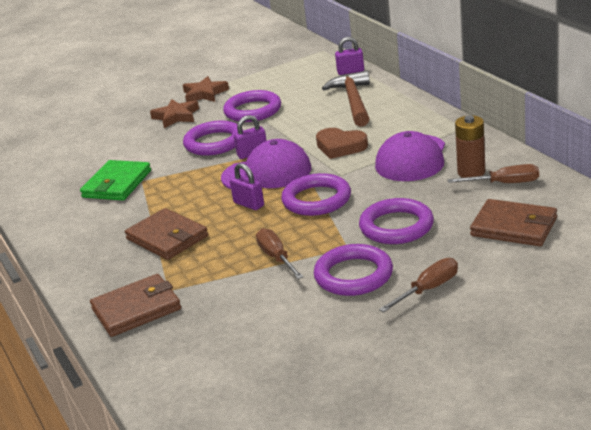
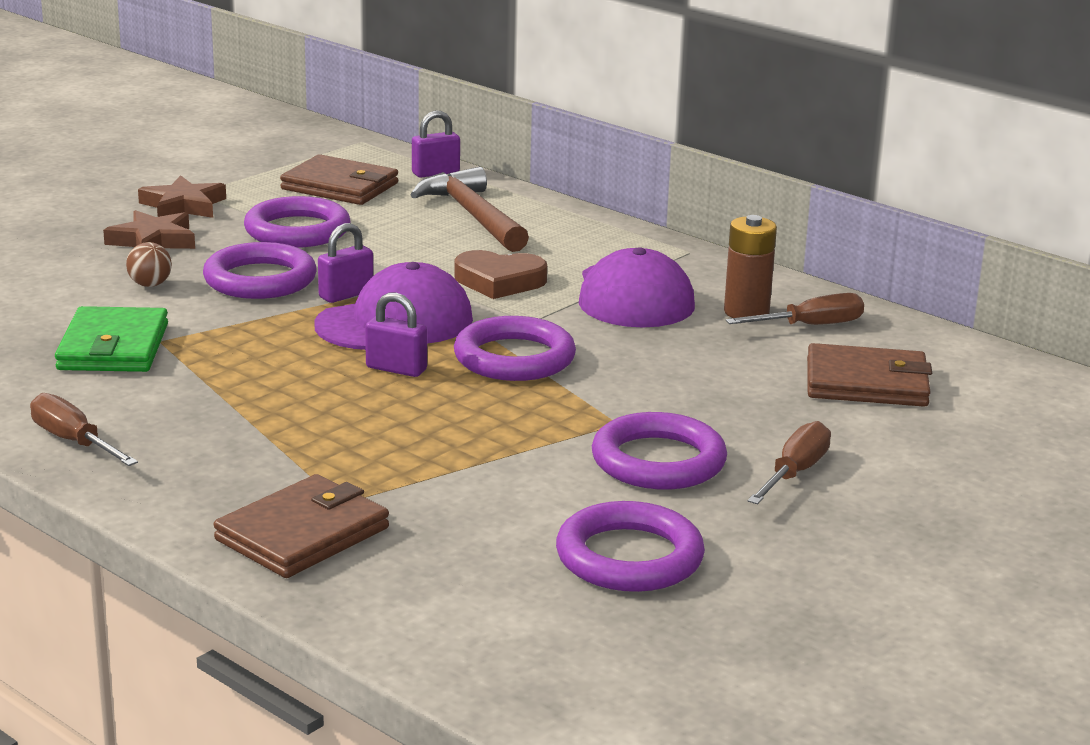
camera: 25 degrees left, 5 degrees down
brown wallet [125,208,208,260] -> brown wallet moved to [280,154,398,205]
brown screwdriver [256,228,303,279] -> brown screwdriver moved to [30,393,138,466]
purple ring [359,198,434,244] -> purple ring moved to [556,501,705,592]
none -> brown ball [126,242,172,287]

